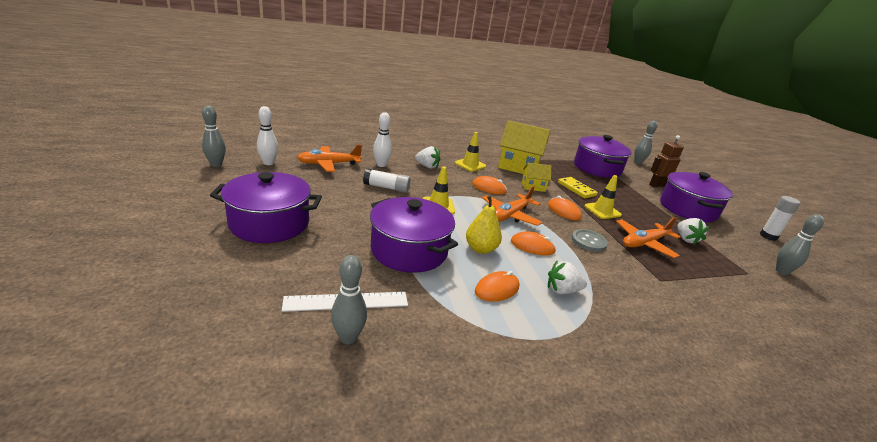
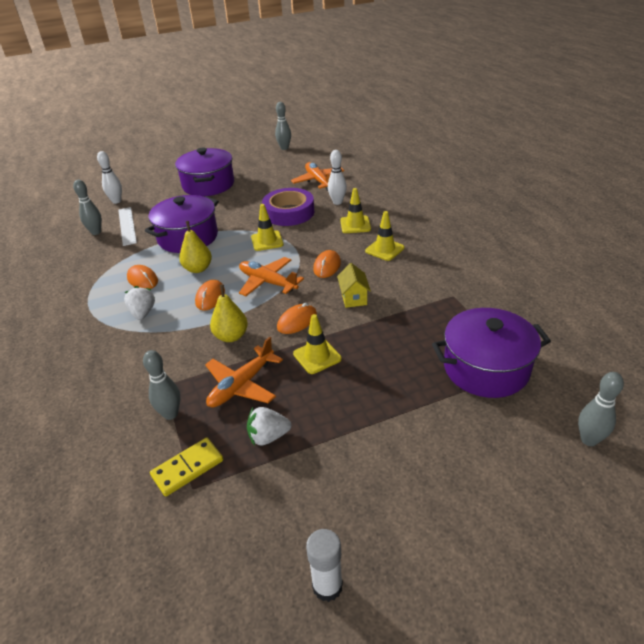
camera: 90 degrees right, 10 degrees up
white bowling pin [257,106,278,165] -> white bowling pin moved to [97,151,122,204]
white glue stick [363,168,411,193] -> purple tape [262,188,314,226]
white strawberry [415,146,440,169] -> yellow traffic cone [340,188,371,233]
yellow house [498,120,550,174] -> none
yellow domino [558,177,598,198] -> yellow domino moved to [150,438,223,497]
grey button [571,229,608,252] -> yellow pear [210,284,248,342]
orange plane [616,217,680,258] -> orange plane turned 105 degrees counterclockwise [205,337,283,408]
brown robot [649,135,684,187] -> none
purple pot [660,172,733,223] -> none
grey bowling pin [776,214,824,275] -> grey bowling pin moved to [143,350,181,420]

